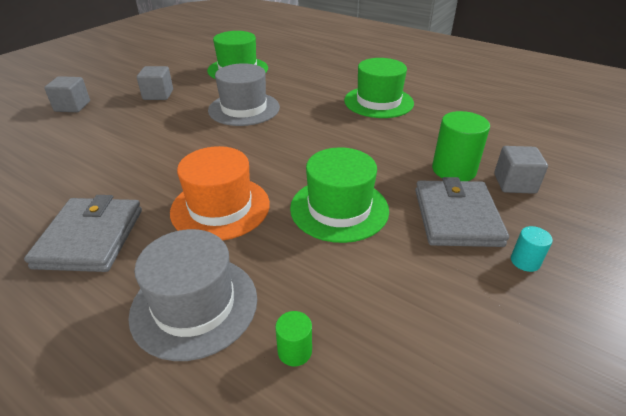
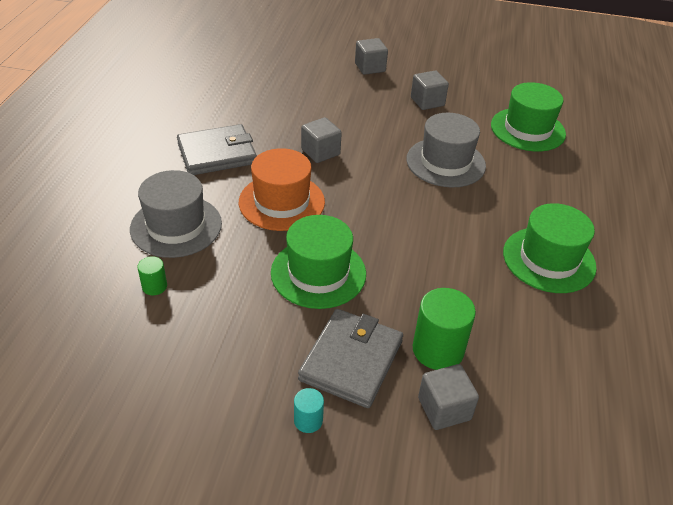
camera: 65 degrees right, 5 degrees up
grey wallet [415,177,509,247] -> grey wallet turned 45 degrees counterclockwise [298,309,403,408]
none -> grey cube [301,117,342,163]

